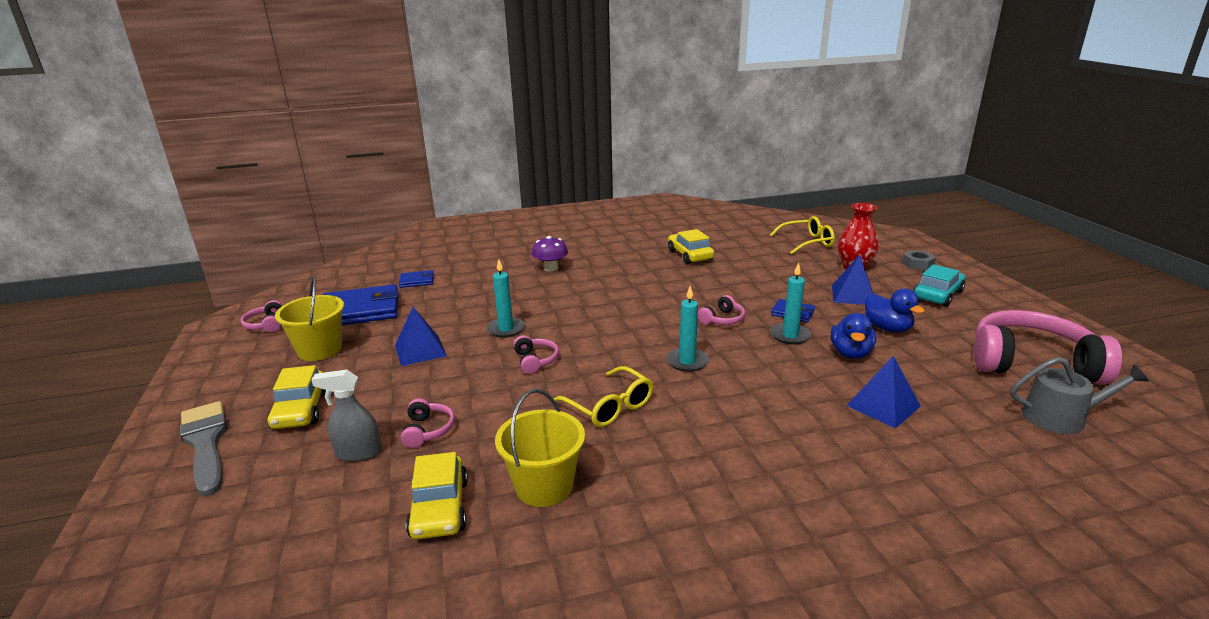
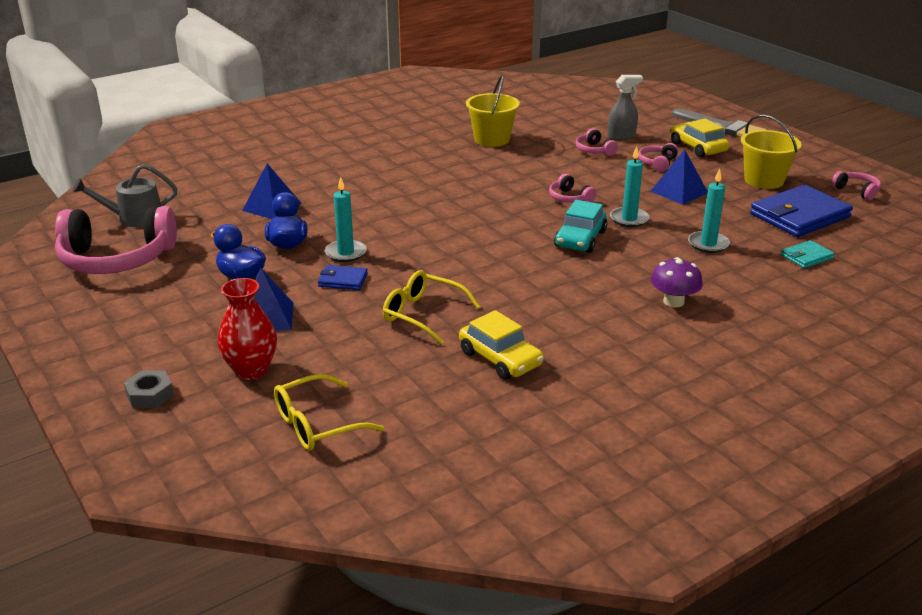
camera: 160 degrees right, 5 degrees up
blue wallet [399,270,434,288] -> turquoise wallet [781,240,835,268]
yellow car [406,452,468,539] -> none
yellow glasses [553,366,653,427] -> yellow glasses moved to [383,270,481,345]
turquoise candle [666,286,709,372] -> turquoise candle moved to [688,169,730,253]
pink headphones [698,295,745,325] -> pink headphones moved to [638,143,679,172]
turquoise car [913,264,965,307] -> turquoise car moved to [554,200,607,253]

